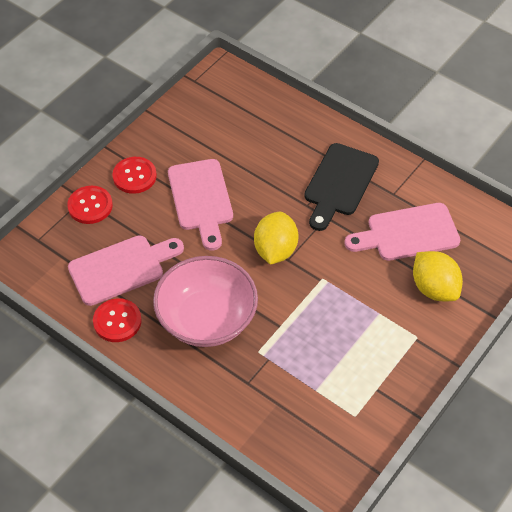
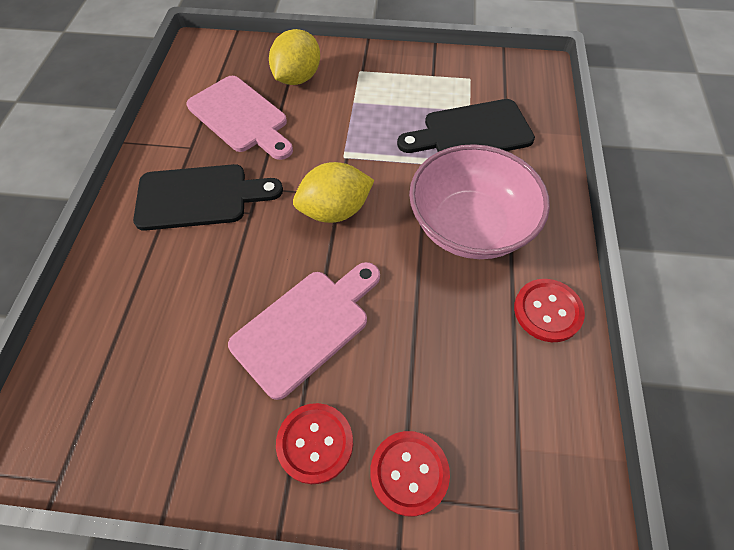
camera: 120 degrees left, 5 degrees up
pink cutting board [68,235,184,306] -> none
none -> black cutting board [397,99,535,153]

